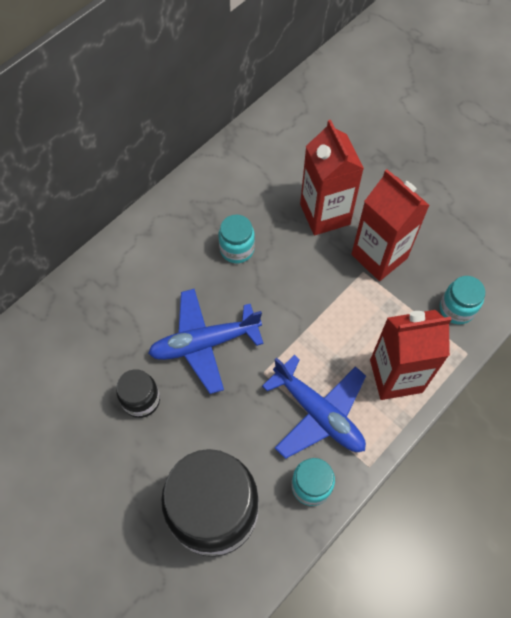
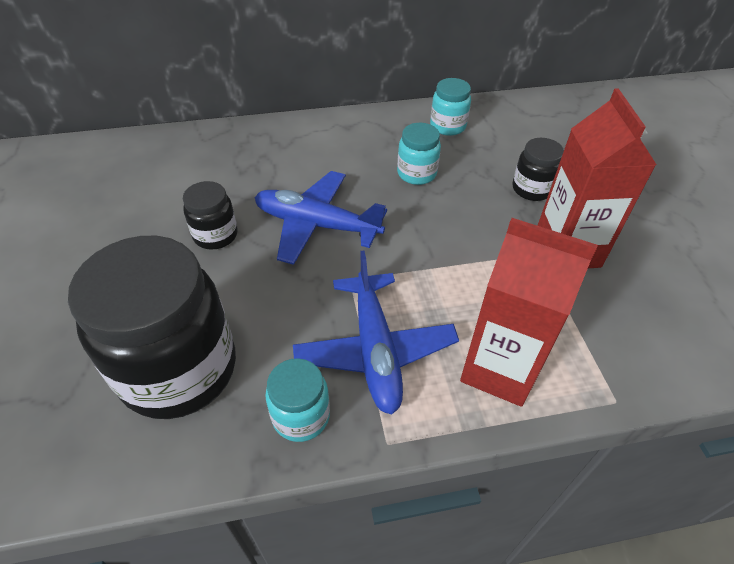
camera: 35 degrees right, 15 degrees down
red carton [300,120,364,235] -> black jar [512,138,564,201]
turquoise jar [440,276,485,325] -> turquoise jar moved to [430,78,471,136]

